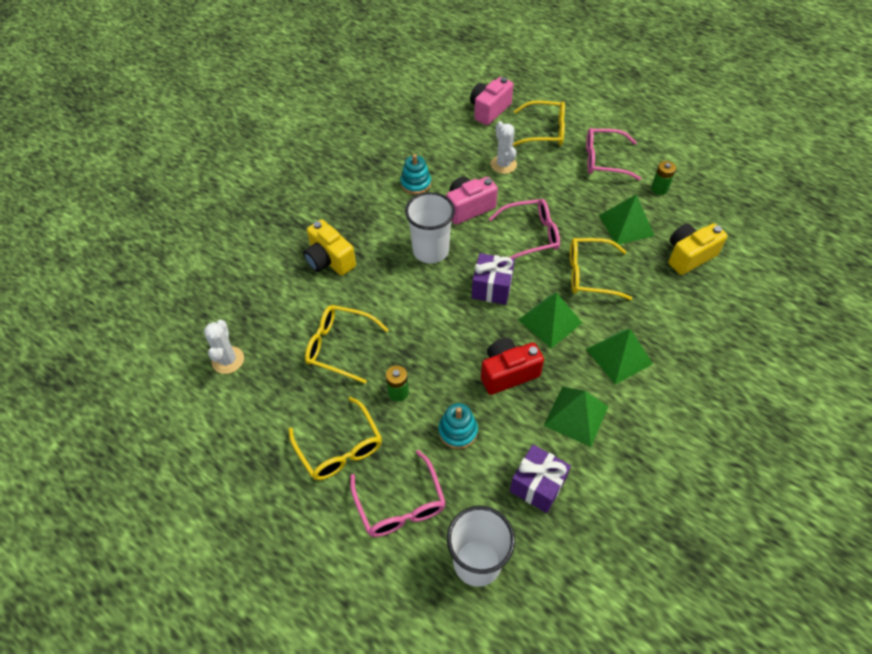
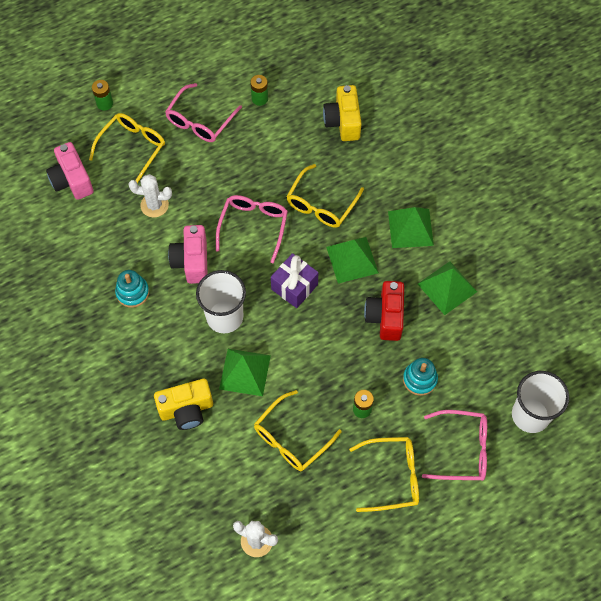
camera: 65 degrees left, 10 degrees up
purple gift [510,445,571,513] -> none
green pyramid [599,194,654,245] -> green pyramid moved to [219,349,271,396]
none -> green battery [92,80,113,111]

